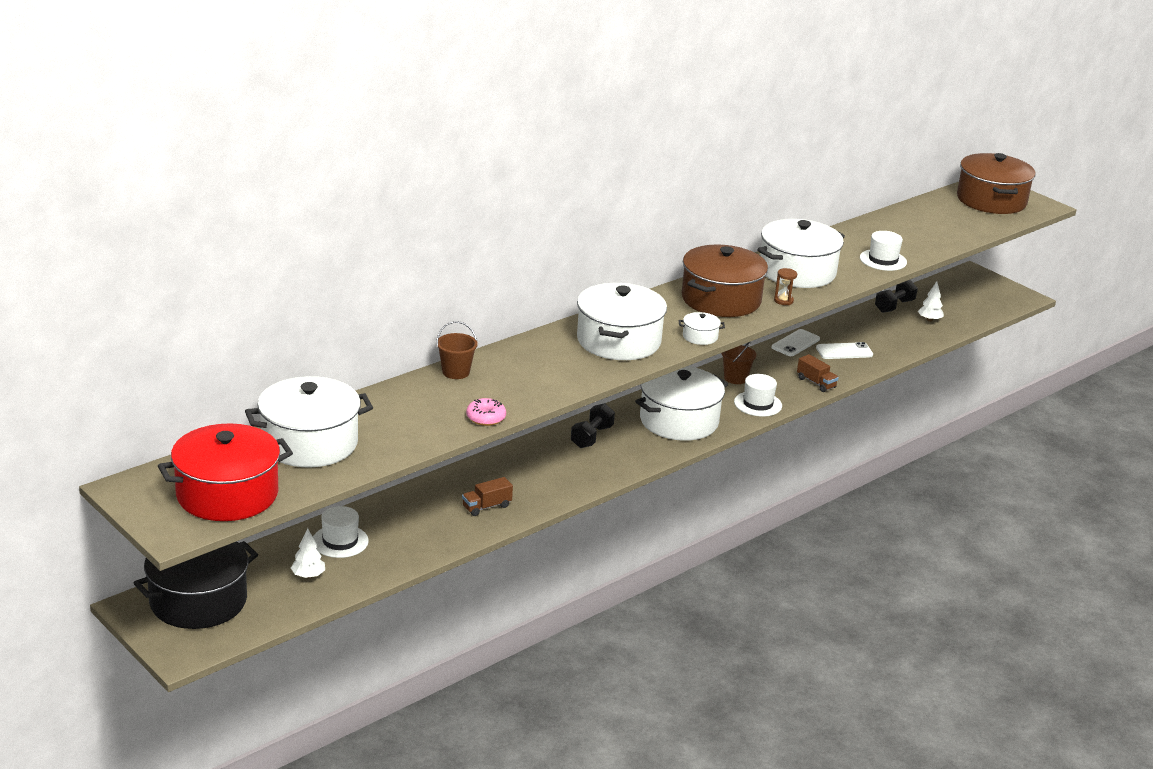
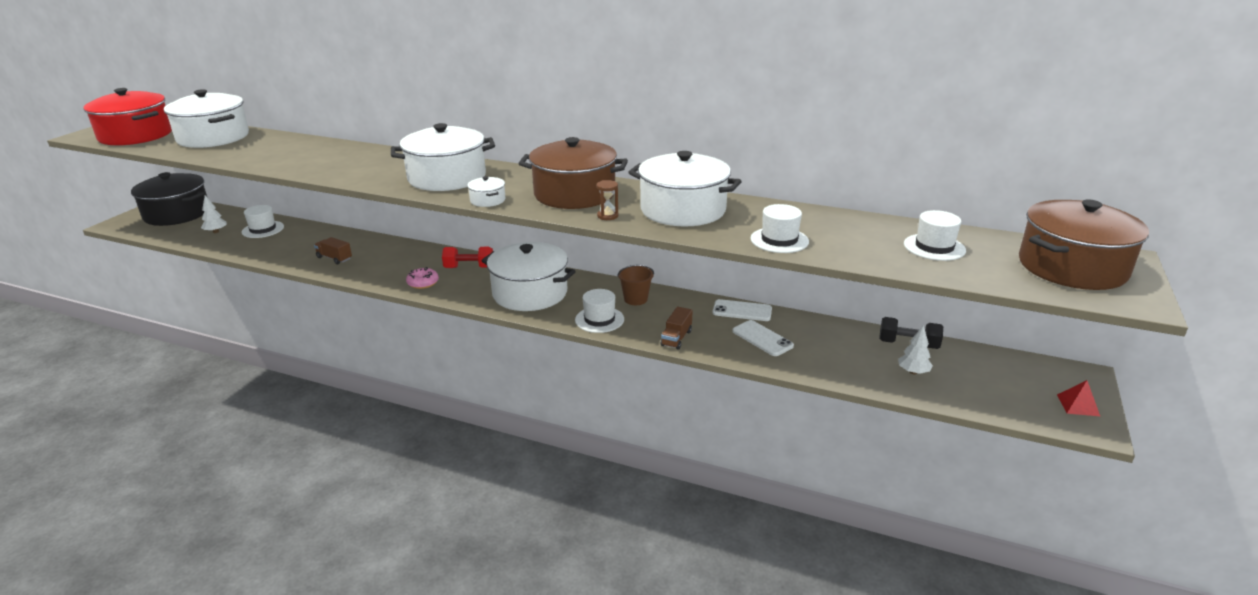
camera: 65 degrees right, 0 degrees up
brown bucket [436,321,478,379] -> none
pink donut [466,398,506,426] -> pink donut moved to [406,267,439,289]
black dumbbell [571,403,615,448] -> red dumbbell [442,247,493,268]
none -> white hat [904,210,966,261]
none -> red pyramid [1057,380,1101,417]

